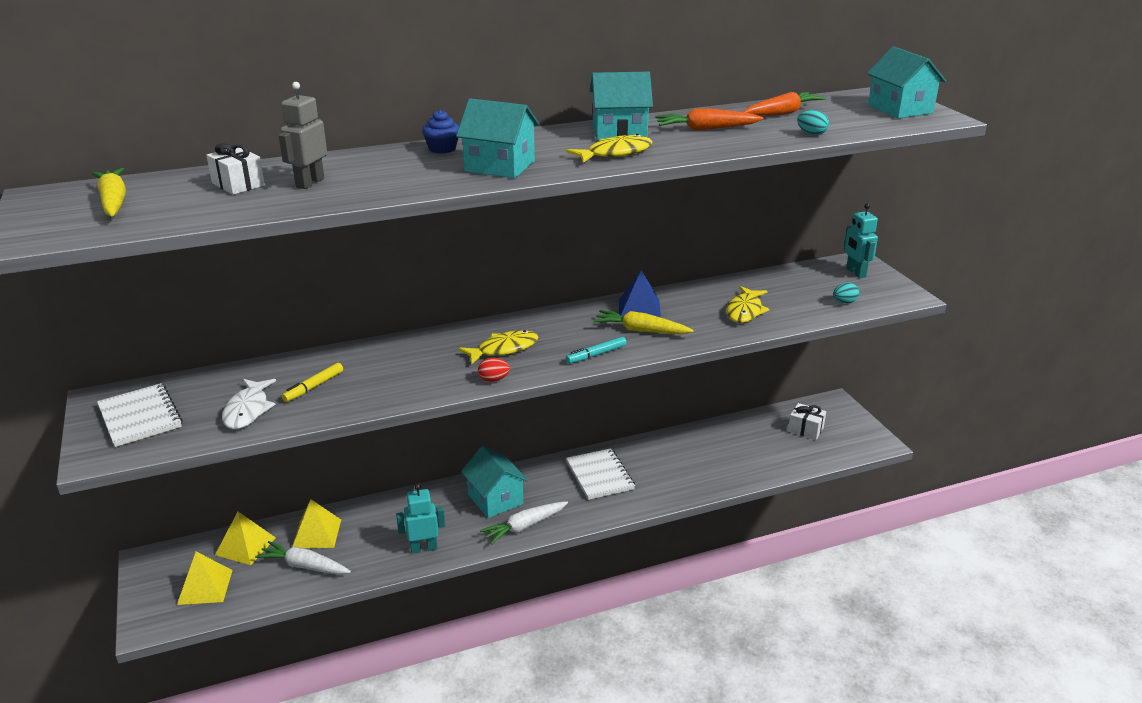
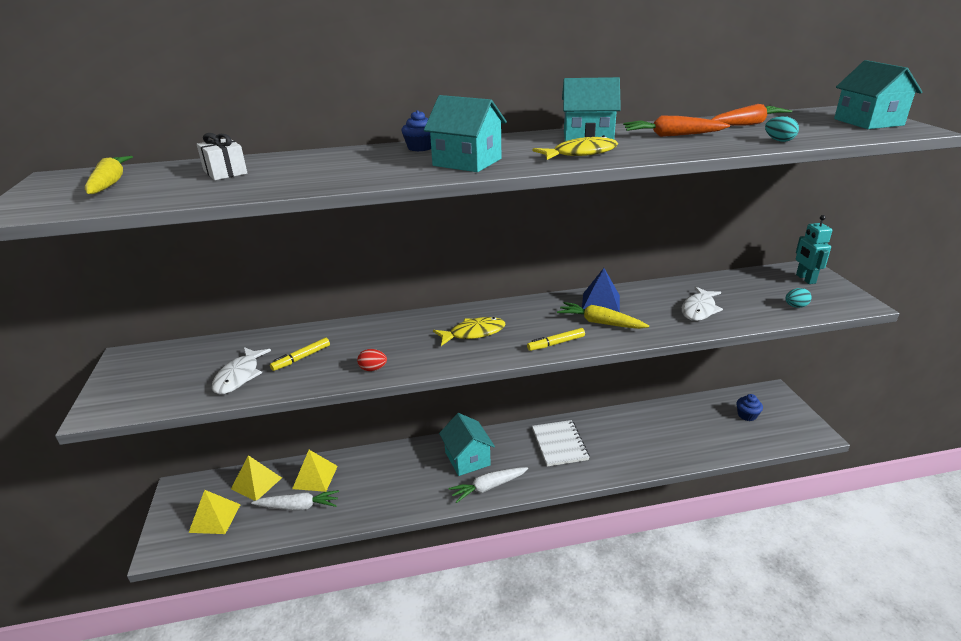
camera: 10 degrees right, 0 degrees up
white notebook [97,383,182,447] -> none
white carrot [255,541,351,574] -> white carrot turned 150 degrees clockwise [251,490,339,511]
grey robot [279,82,327,189] -> none
turquoise robot [396,484,445,554] -> none
red egg [478,358,510,382] -> red egg moved to [357,349,387,371]
turquoise marker [566,336,626,364] -> yellow marker [527,328,585,351]
yellow fish [726,286,769,323] -> white fish [682,286,723,321]
white gift [788,403,826,440] -> blue cupcake [737,394,763,421]

